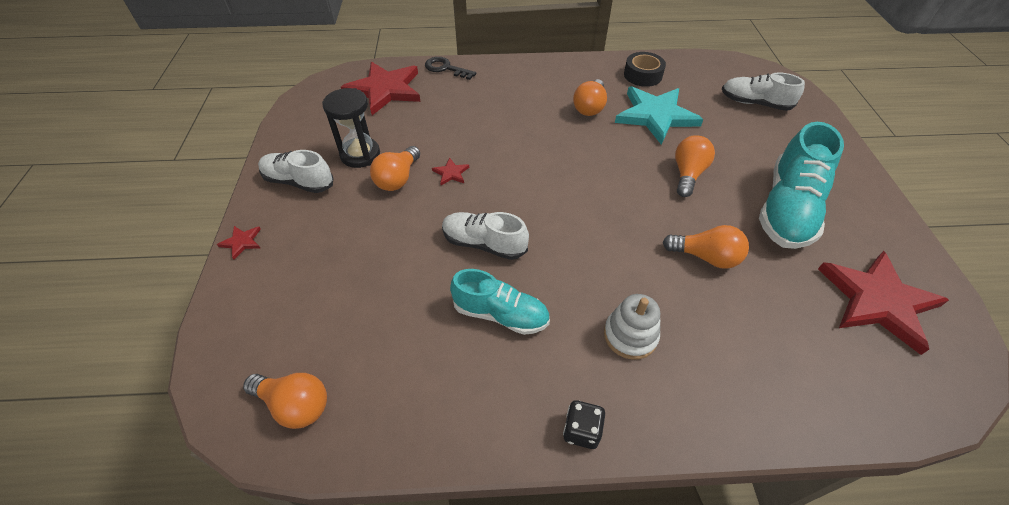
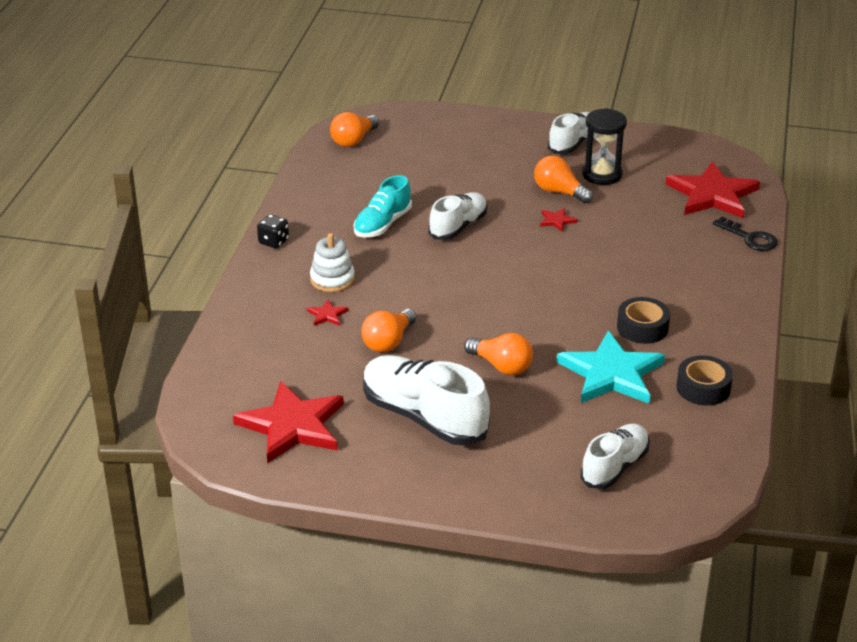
camera: 105 degrees right, 15 degrees down
red star [217,226,261,259] -> red star moved to [307,299,348,326]
black key [425,57,476,80] -> black key turned 90 degrees clockwise [713,217,777,251]
orange light bulb [573,79,607,116] -> black tape [617,297,670,344]
turquoise shoe [759,122,844,249] -> white shoe [363,355,490,445]

